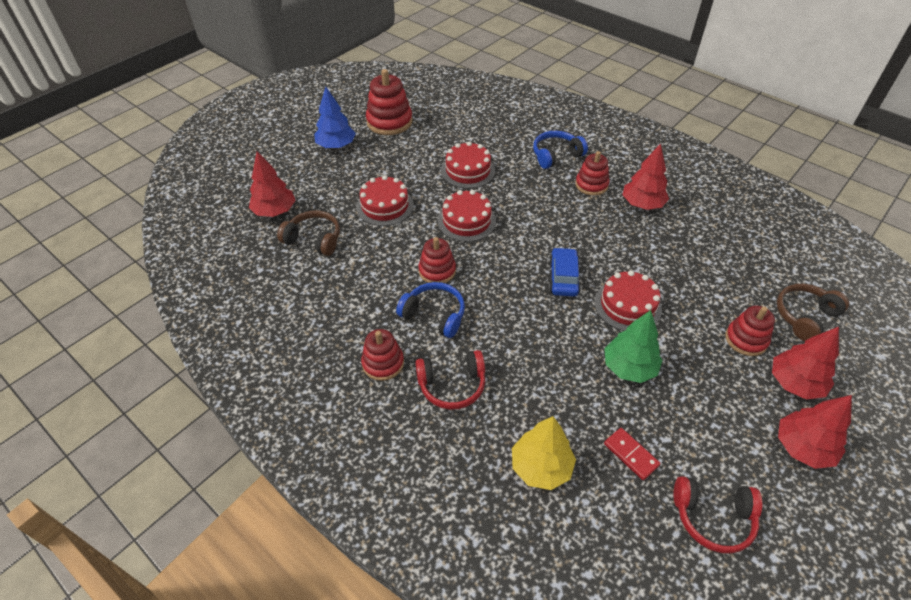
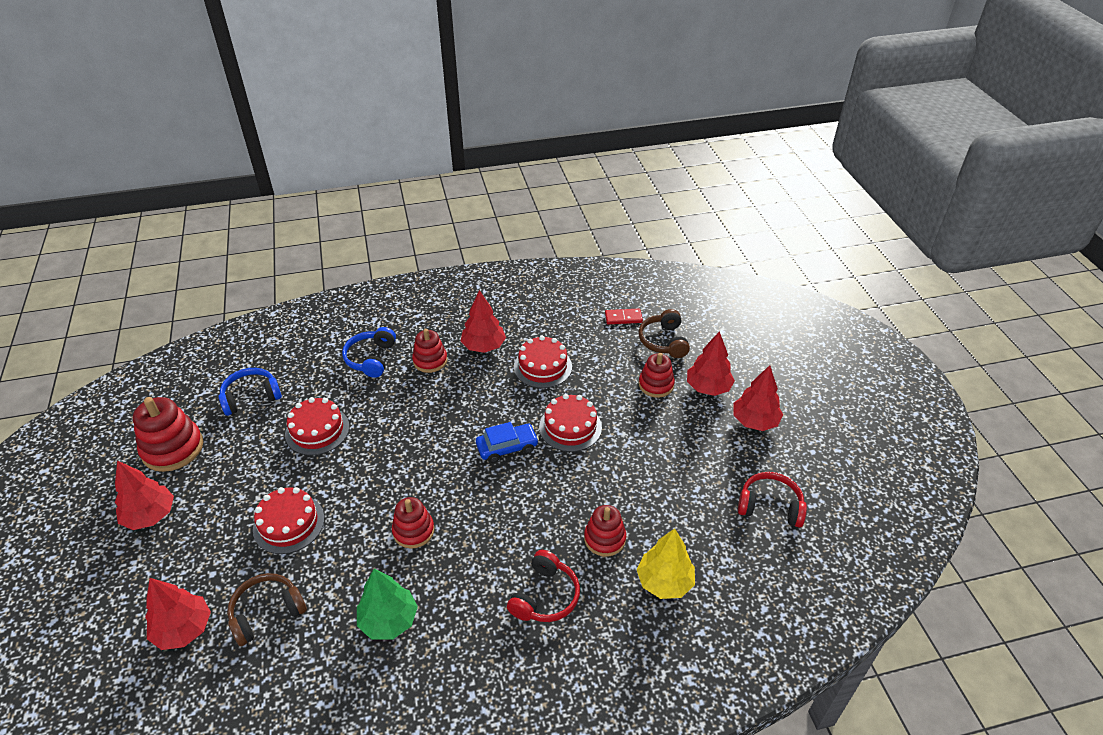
camera: 55 degrees left, 5 degrees down
blue tree [314,86,356,149] -> red tree [115,461,174,530]
red stacking toy [361,329,404,381] -> red stacking toy moved to [584,505,626,557]
blue headphones [396,282,465,338] -> blue headphones moved to [218,368,282,416]
red cake [438,190,496,242] -> red cake moved to [514,336,572,388]
blue car [549,247,581,297] -> blue car turned 120 degrees clockwise [476,422,539,463]
green tree [604,310,662,383] -> green tree moved to [357,569,418,639]
red domino [604,428,660,480] -> red domino moved to [605,309,643,324]
red headphones [674,476,762,554] -> red headphones turned 120 degrees counterclockwise [738,472,807,528]

